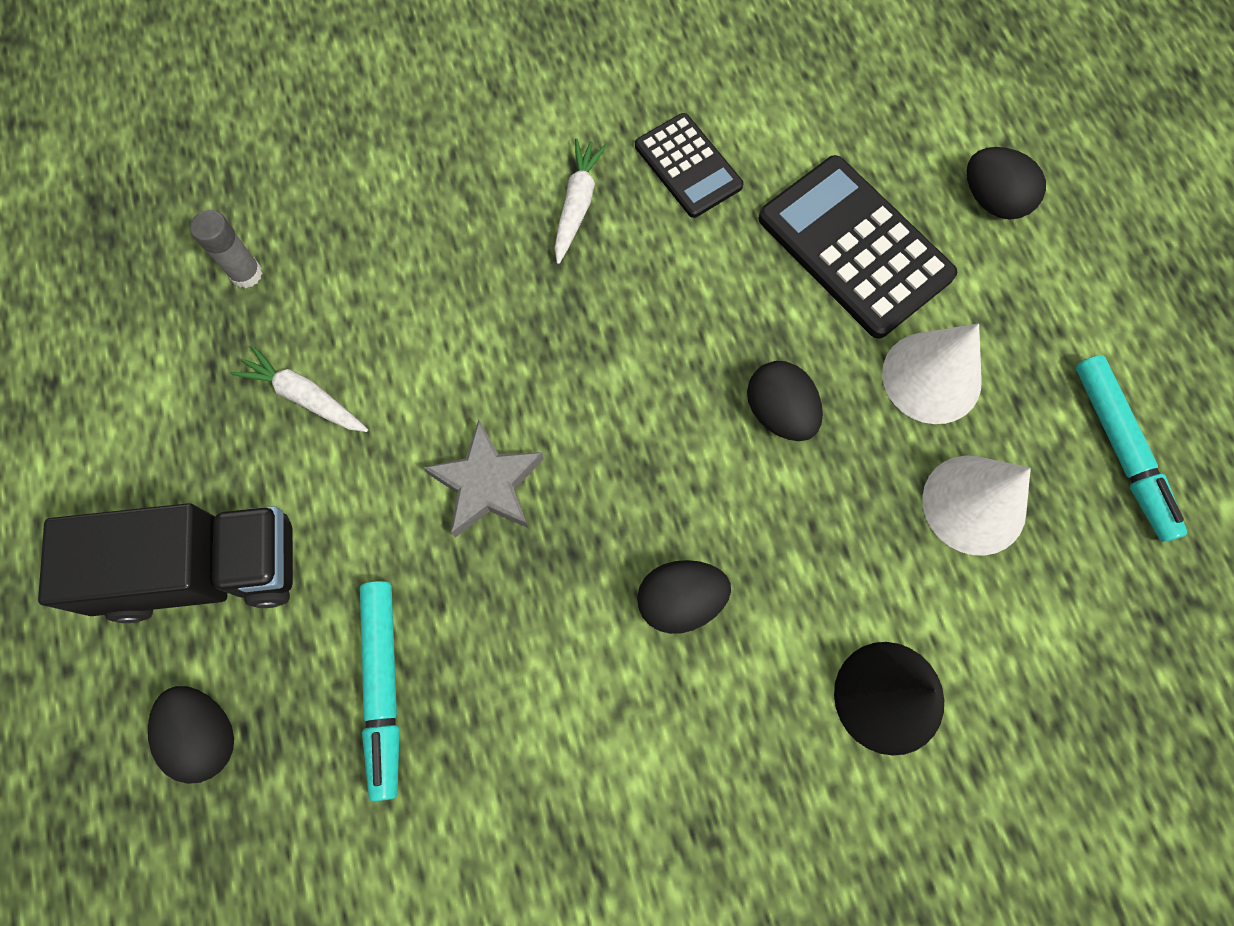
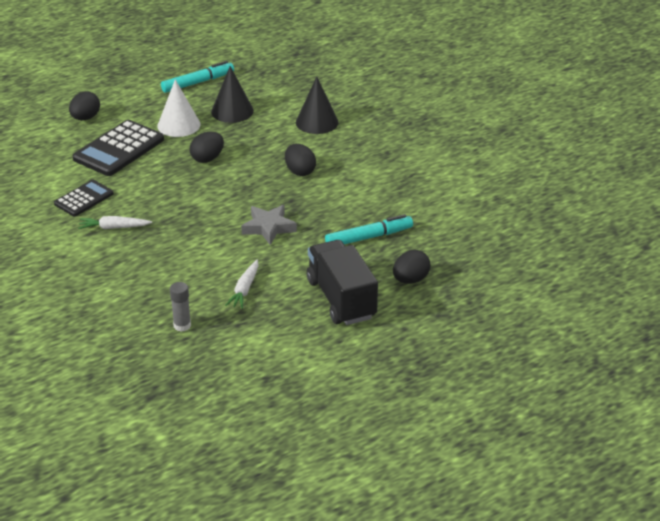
camera: 105 degrees left, 35 degrees down
white cone [922,456,1031,556] -> black cone [211,66,254,123]

